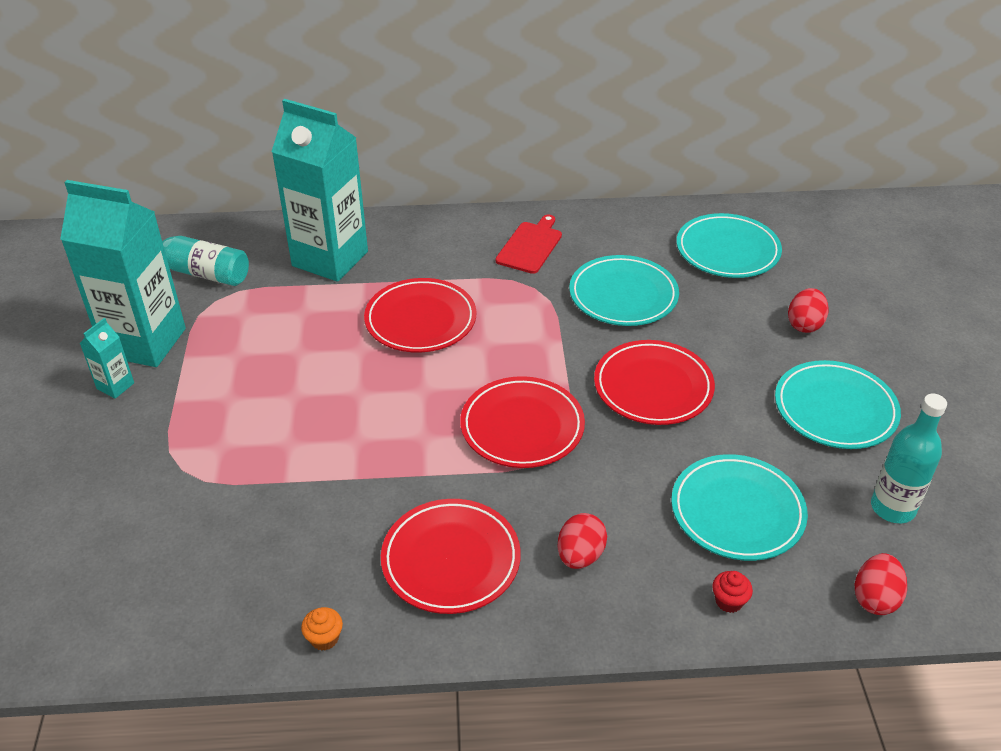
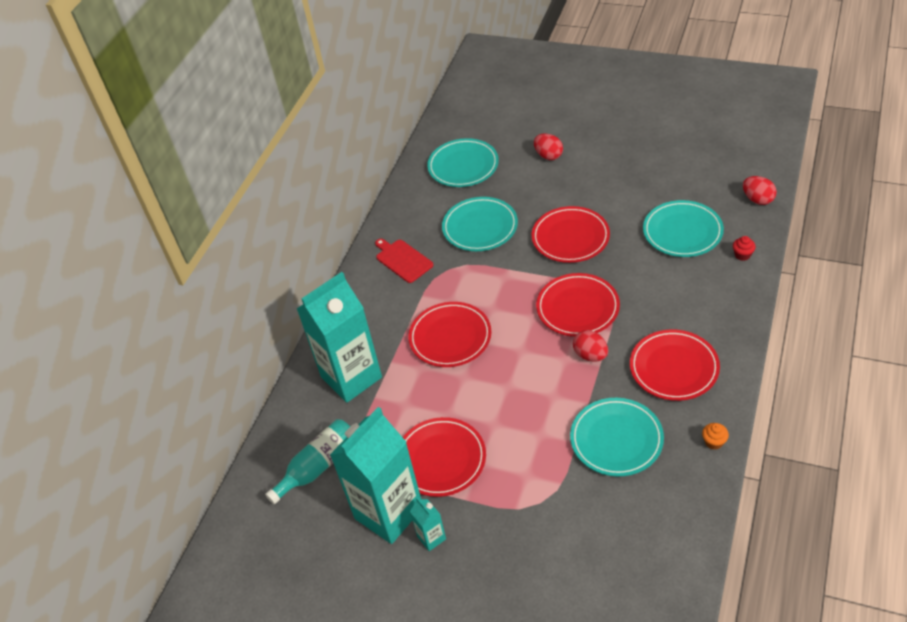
camera: 60 degrees left, 5 degrees up
red egg [558,513,607,569] -> red egg moved to [573,330,608,362]
turquoise plate [775,360,901,449] -> turquoise plate moved to [570,398,664,476]
turquoise bottle [871,394,947,523] -> none
none -> red plate [403,417,486,497]

